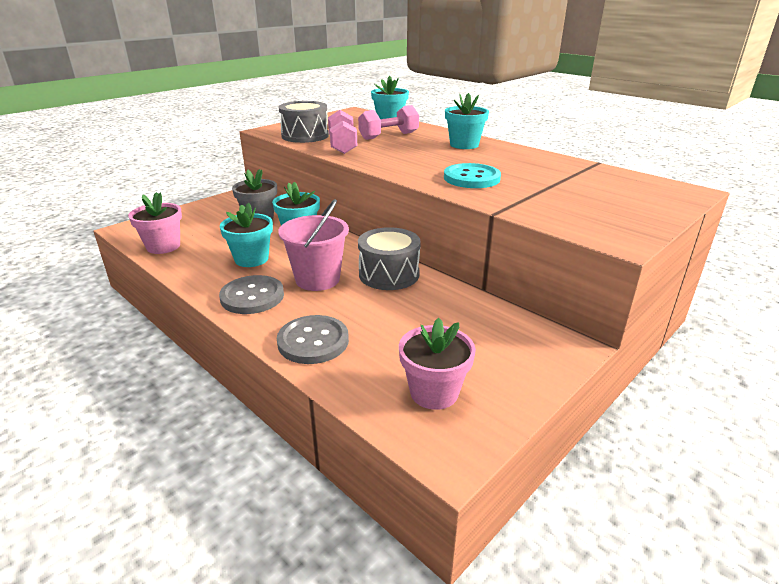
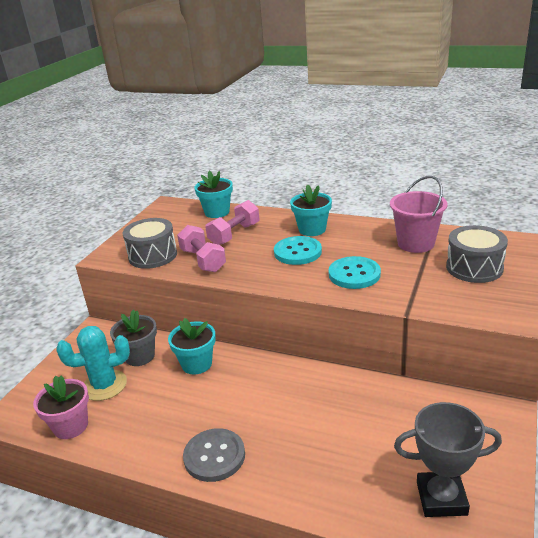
camera: 20 degrees left, 0 degrees up
turquoise flower pot [220,203,273,267] -> none
grey button [277,315,349,364] -> none
pink bucket [278,199,349,291] -> pink bucket moved to [390,176,448,253]
grey drum [358,227,421,290] -> grey drum moved to [446,225,508,283]
pink flower pot [399,318,476,410] -> grey trophy [394,402,502,517]
none -> turquoise cactus [56,326,130,401]
none -> turquoise button [274,236,322,265]

